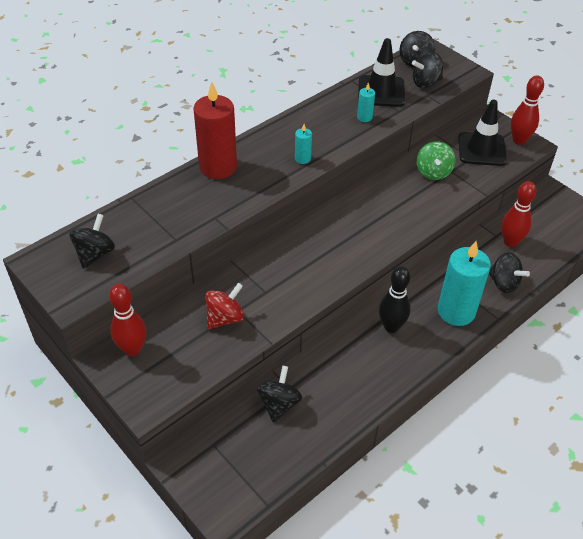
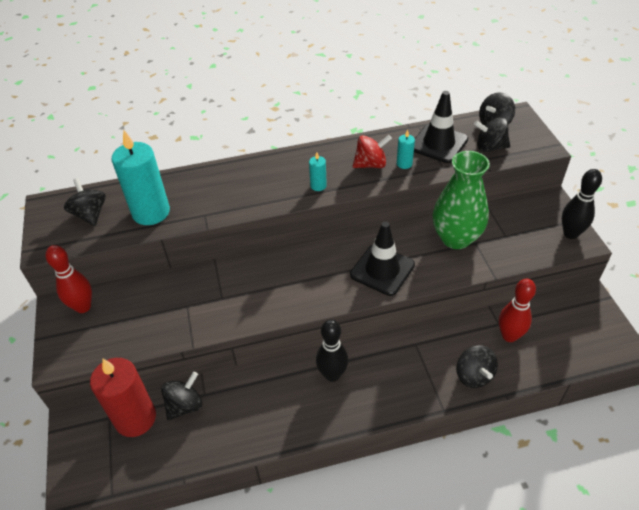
camera: 30 degrees right, 0 degrees up
black spinning top [69,214,115,269] -> black spinning top turned 75 degrees counterclockwise [64,178,106,226]
red candle [193,82,237,179] -> red candle moved to [90,358,156,437]
red spinning top [205,283,244,330] -> red spinning top moved to [353,135,392,168]
green spinning top [417,141,455,180] -> green vase [433,151,490,249]
turquoise candle [438,241,491,326] -> turquoise candle moved to [111,130,170,225]
black traffic cone [458,100,507,166] -> black traffic cone moved to [350,222,415,296]
red bowling pin [511,75,544,145] -> black bowling pin [562,169,602,239]

